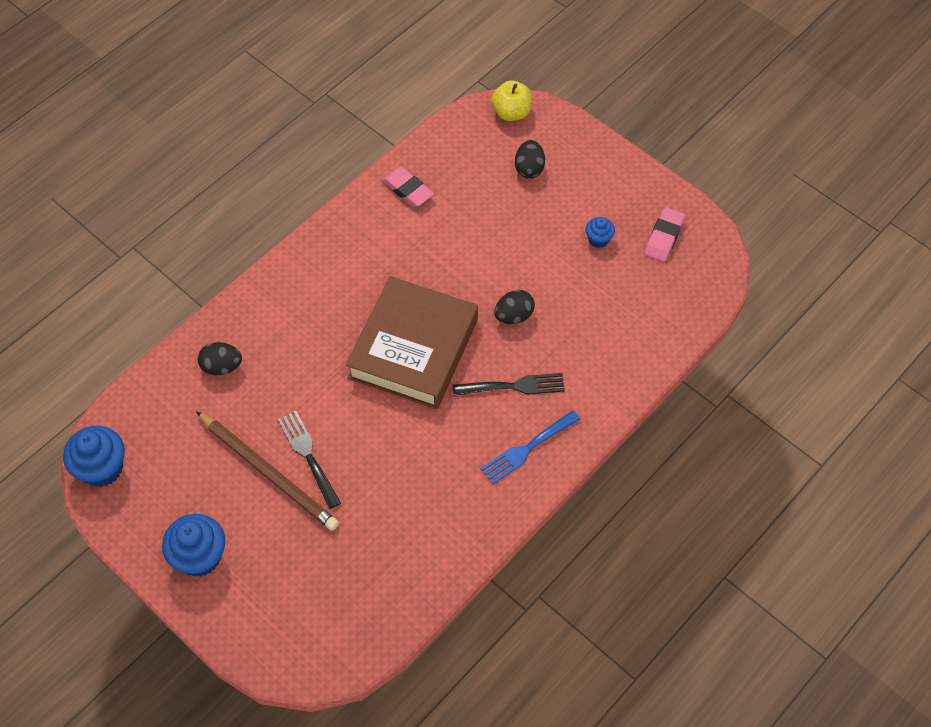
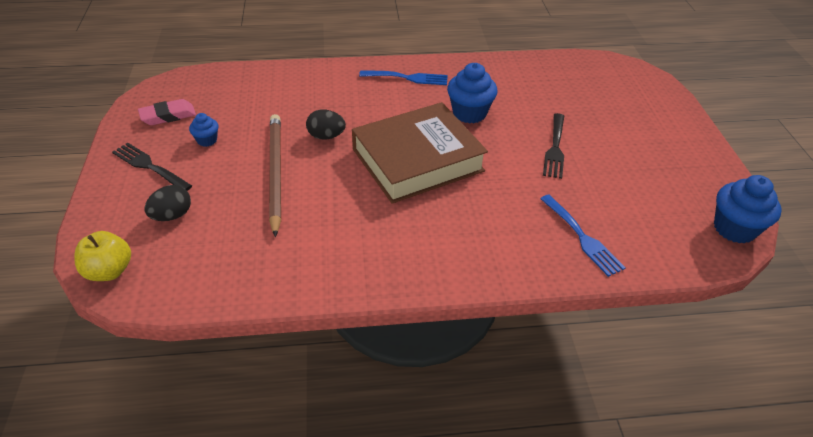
camera: 140 degrees left, 15 degrees down
blue cupcake [162,514,225,577] -> blue cupcake moved to [447,63,497,124]
brown pencil [196,411,339,531] -> brown pencil moved to [269,114,281,237]
black egg [198,342,242,375] -> blue fork [540,194,625,277]
pink eraser [382,167,434,207] -> none
black fork [453,373,565,396] -> black fork moved to [112,143,192,191]

